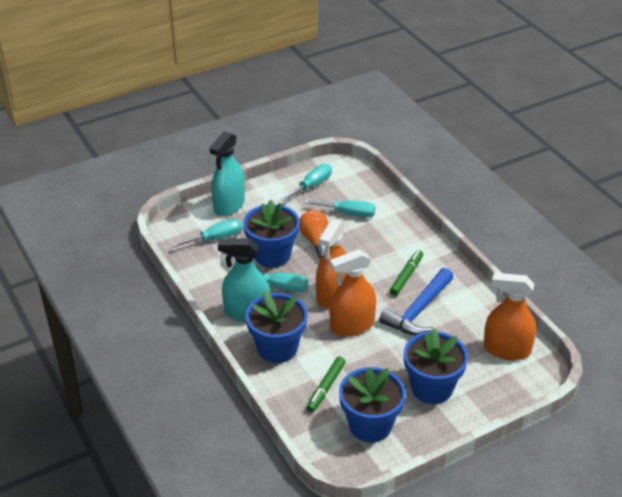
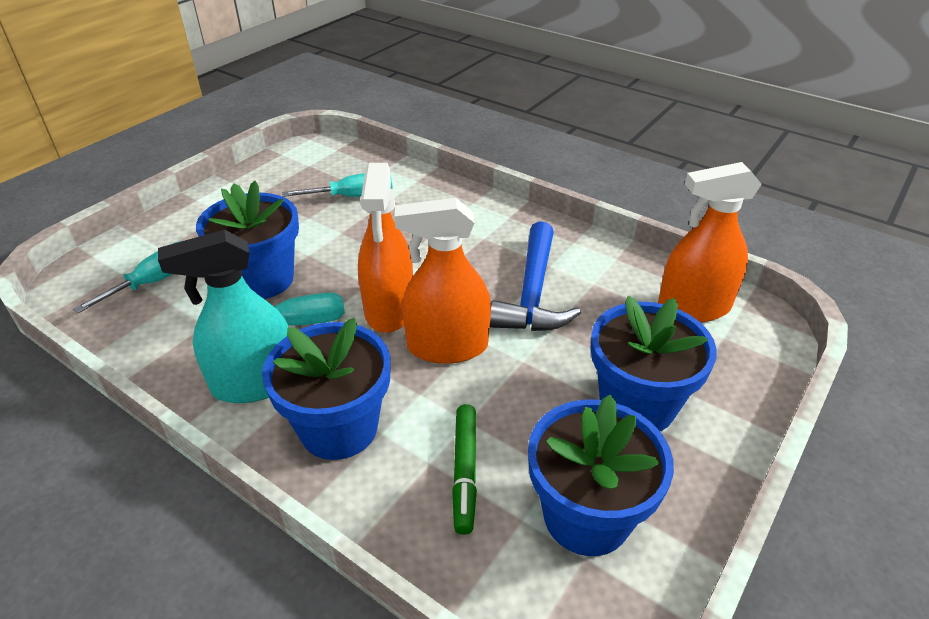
camera: 25 degrees left, 0 degrees up
turquoise spray bottle [209,131,245,216] -> none
turquoise screwdriver [281,164,332,202] -> none
orange light bulb [299,210,328,260] -> none
orange spray bottle [330,249,376,337] -> orange spray bottle turned 45 degrees clockwise [395,198,491,364]
green marker [390,250,423,296] -> none

